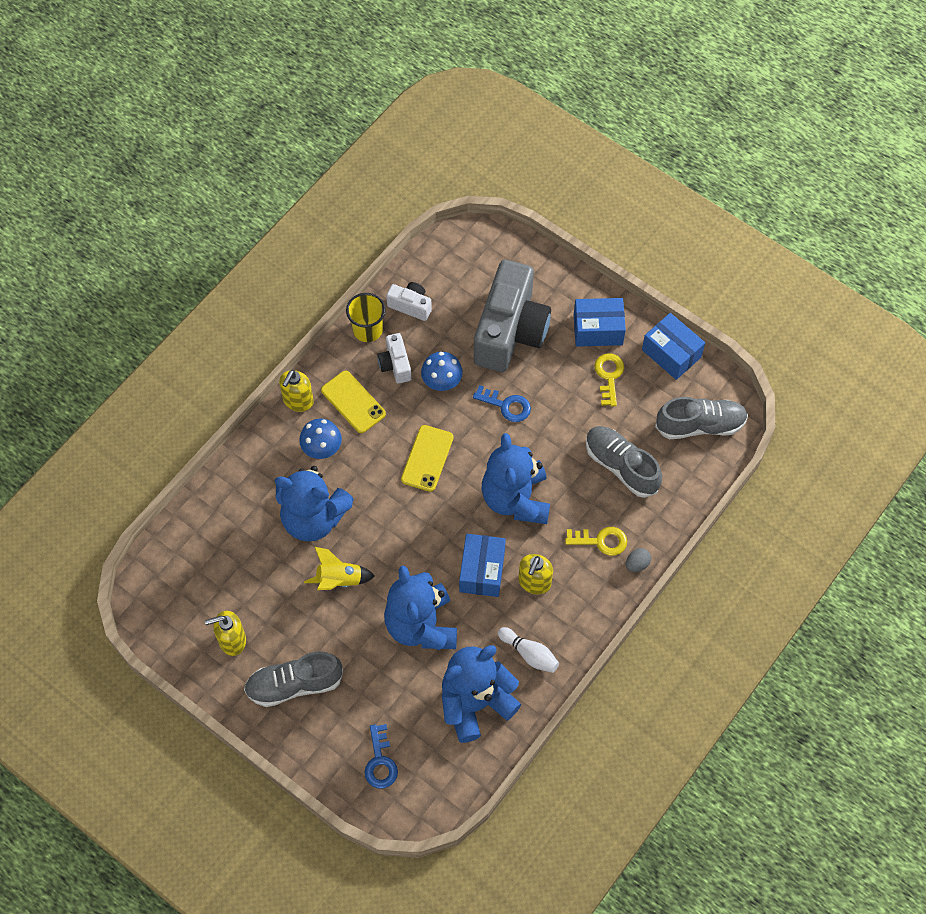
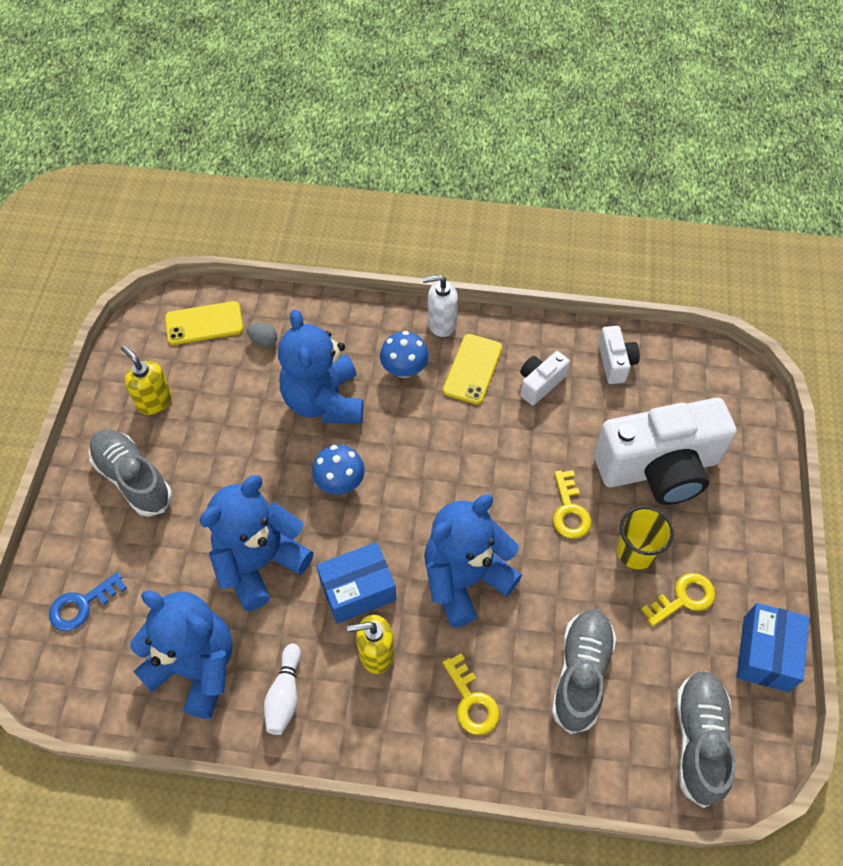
camera: 60 degrees right, 5 degrees down
yellow soap dispenser [279,370,314,412] -> white soap dispenser [423,275,458,337]
yellow rocket [304,547,375,590] -> none
yellow cup [346,293,386,342] -> yellow cup moved to [617,506,674,570]
yellow phone [401,425,454,492] -> yellow phone moved to [165,301,243,345]
blue mushroom [421,352,463,391] -> blue mushroom moved to [312,445,365,494]
blue key [473,385,531,422] -> yellow key [553,470,591,538]
grey camera [474,260,551,372] -> white camera [594,398,737,505]
blue box [574,298,626,347] -> none
grey egg [626,548,651,572] -> grey egg moved to [247,323,277,347]
grey shoe [655,397,748,439] -> grey shoe turned 135 degrees counterclockwise [676,671,736,808]

